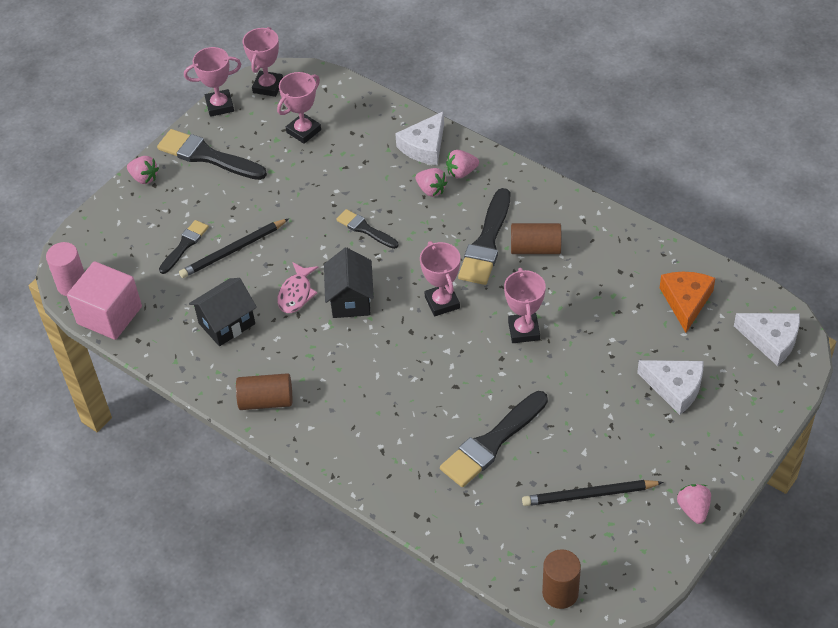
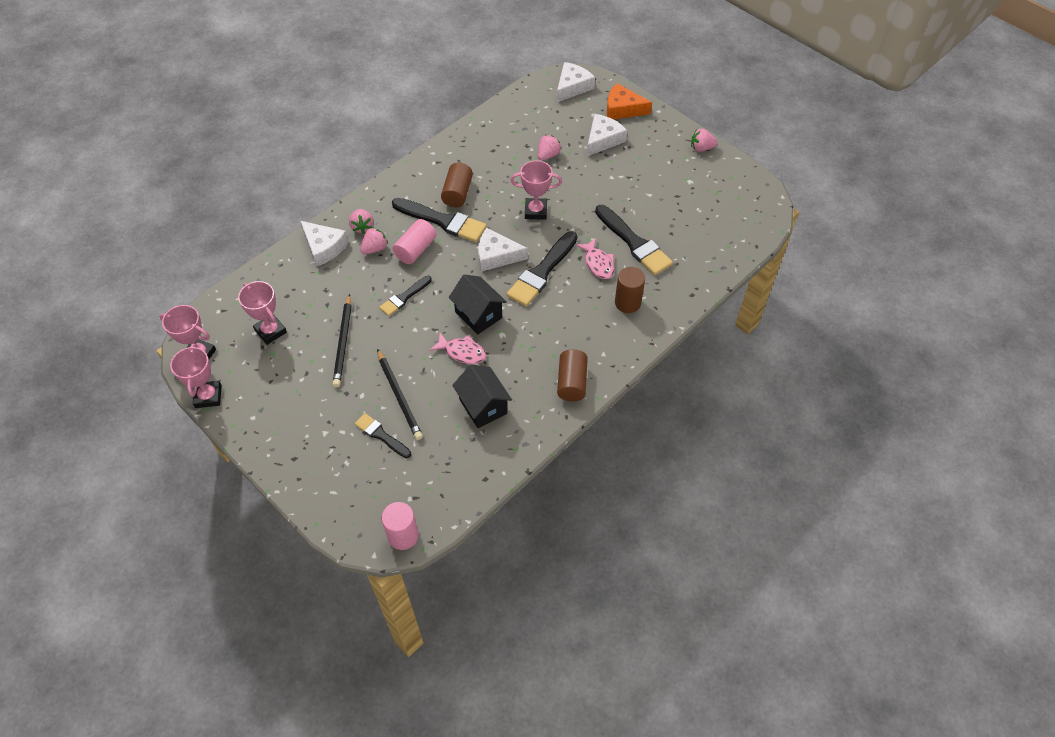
camera: 85 degrees left, 5 degrees up
pink cube [67,261,142,340] -> none
pink strawberry [127,156,159,184] -> pink strawberry moved to [538,135,561,160]
black brush [157,129,267,180] -> black brush moved to [506,231,578,307]
black house [324,247,374,318] -> black house turned 45 degrees clockwise [449,274,507,334]
pink trophy [420,241,460,316] -> white cheese [478,228,528,272]
black pencil [522,480,664,506] -> black pencil moved to [332,294,352,387]
brown cylinder [542,549,581,609] -> brown cylinder moved to [615,267,645,313]
orange cheese [660,272,715,333] -> orange cheese moved to [607,83,652,120]
none -> pink cylinder [393,219,437,264]
none -> pink fish [576,238,614,279]

